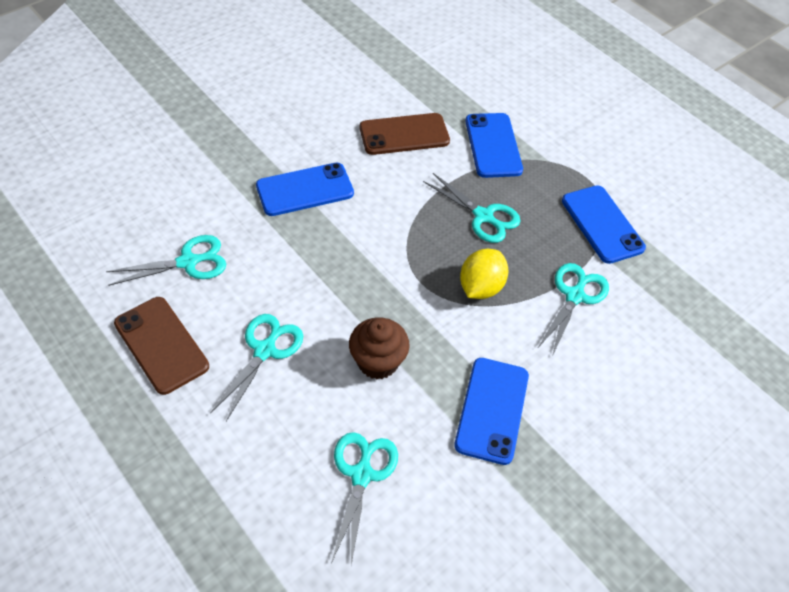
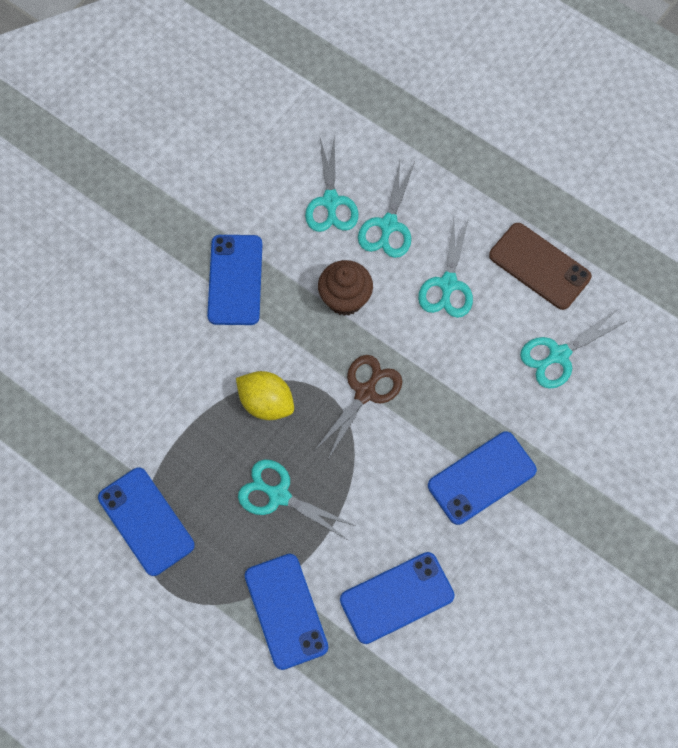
camera: 170 degrees right, 15 degrees up
brown phone [360,113,450,155] -> blue phone [340,552,455,644]
yellow lemon [460,249,508,299] -> yellow lemon turned 75 degrees counterclockwise [236,371,294,420]
turquoise scissors [537,263,609,354] -> turquoise scissors moved to [358,161,415,258]
none -> brown scissors [314,355,403,461]

